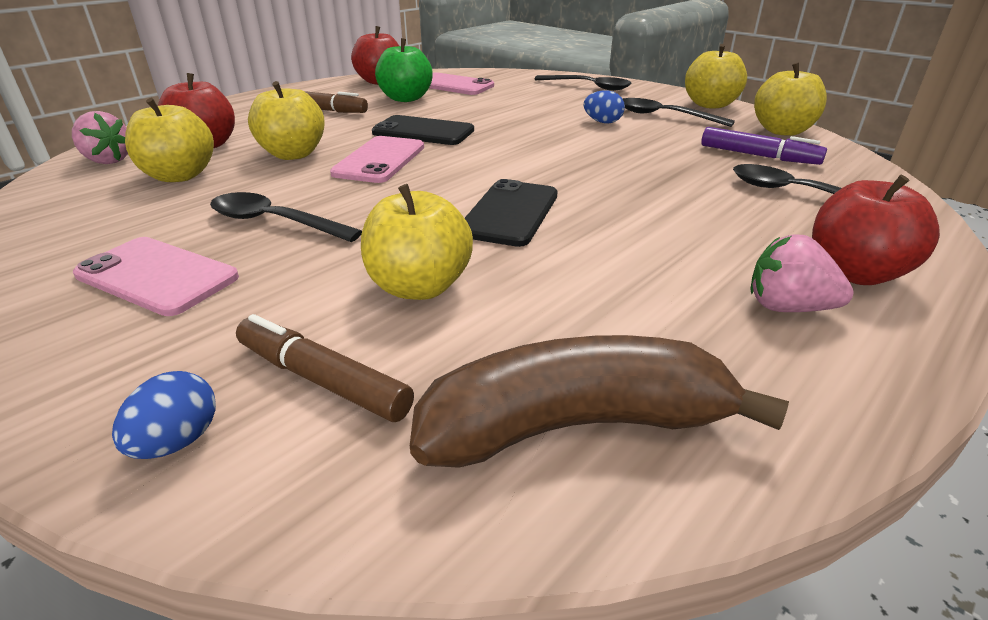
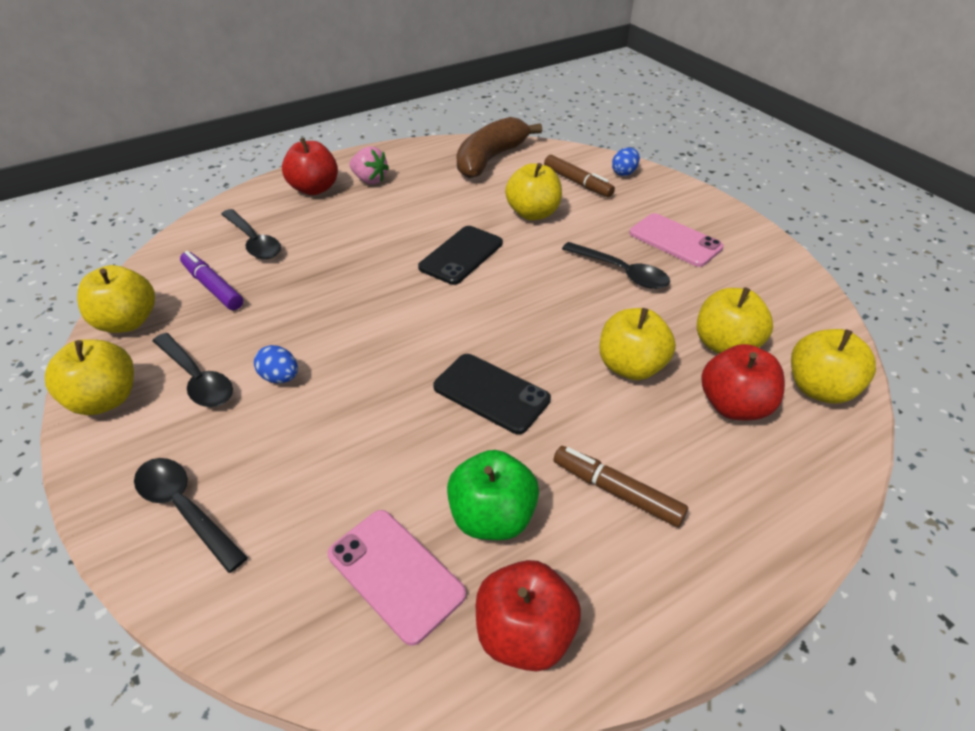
camera: 165 degrees left, 10 degrees up
pink strawberry [72,111,128,164] -> yellow apple [791,329,876,404]
pink phone [330,136,424,183] -> none
brown banana [410,335,789,468] -> brown banana turned 120 degrees clockwise [457,117,542,178]

